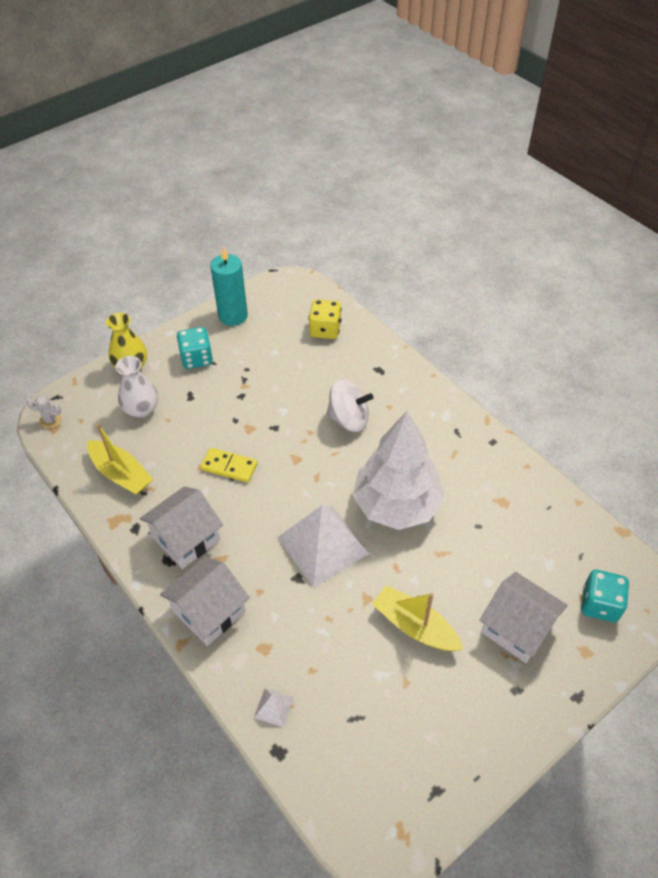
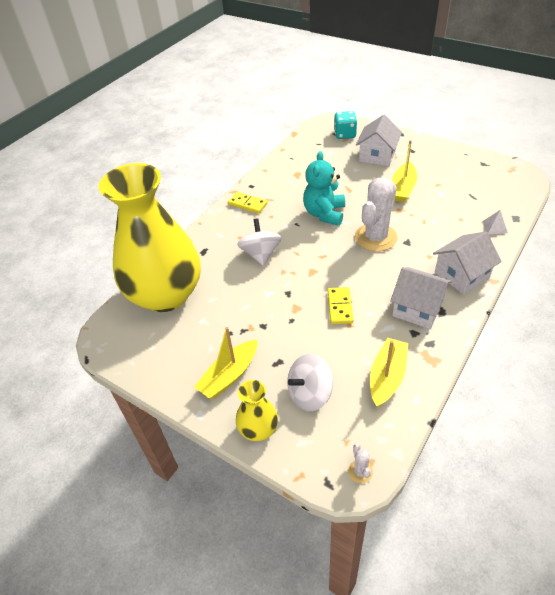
camera: 105 degrees left, 5 degrees down
white vase [115,356,158,418] -> white spinning top [287,354,333,411]
white house [160,556,250,646] -> white house turned 60 degrees counterclockwise [433,232,502,295]
turquoise dice [177,327,213,369] -> yellow boat [194,327,257,399]
turquoise candle [210,246,248,326] -> none
white pyramid [277,505,370,588] -> white cactus [355,178,397,252]
yellow dice [308,299,342,339] -> yellow vase [99,163,201,312]
white tree [353,411,444,530] -> turquoise teddy bear [303,151,345,226]
none -> yellow domino [228,192,268,214]

